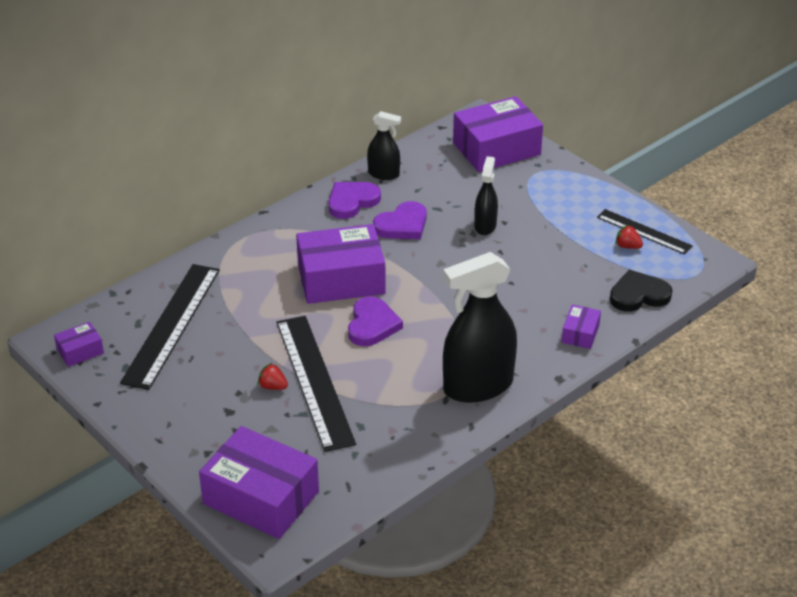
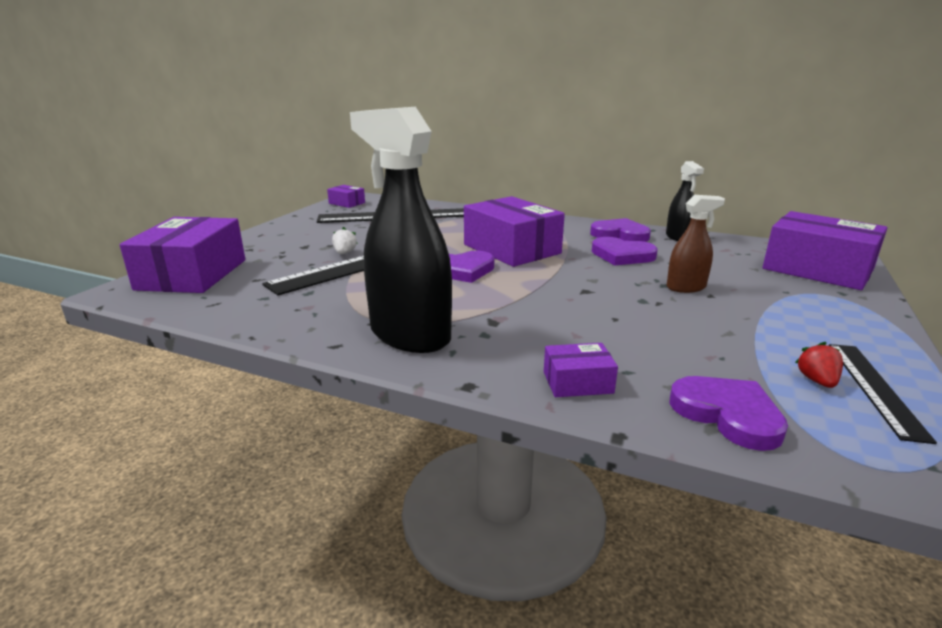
camera: 65 degrees right, 15 degrees down
red strawberry [258,363,288,390] -> white strawberry [332,227,358,254]
black spray bottle [474,156,498,235] -> brown spray bottle [667,195,725,293]
black heart [610,270,673,312] -> purple heart [670,376,788,451]

